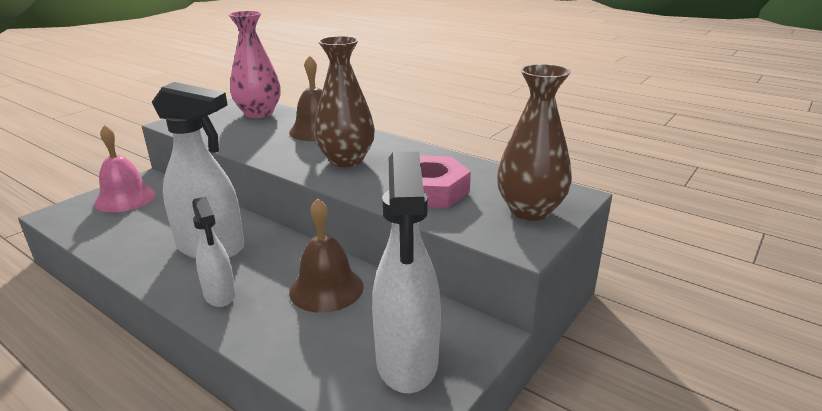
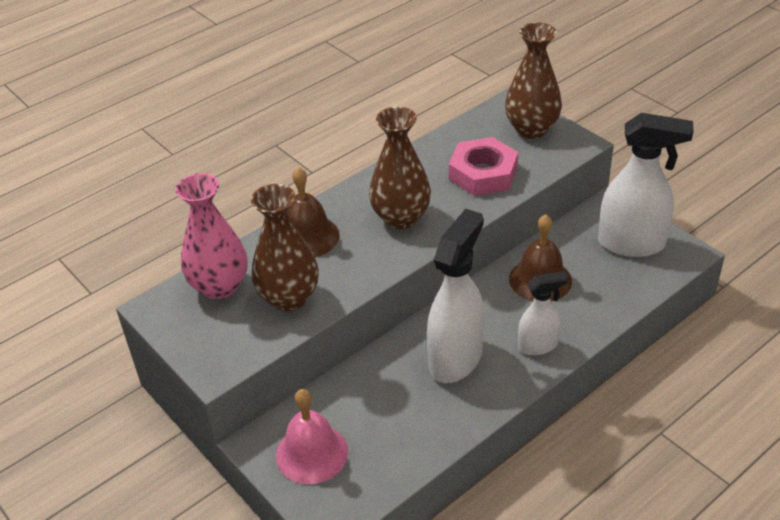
camera: 75 degrees left, 15 degrees up
none -> brown vase [251,184,319,311]

